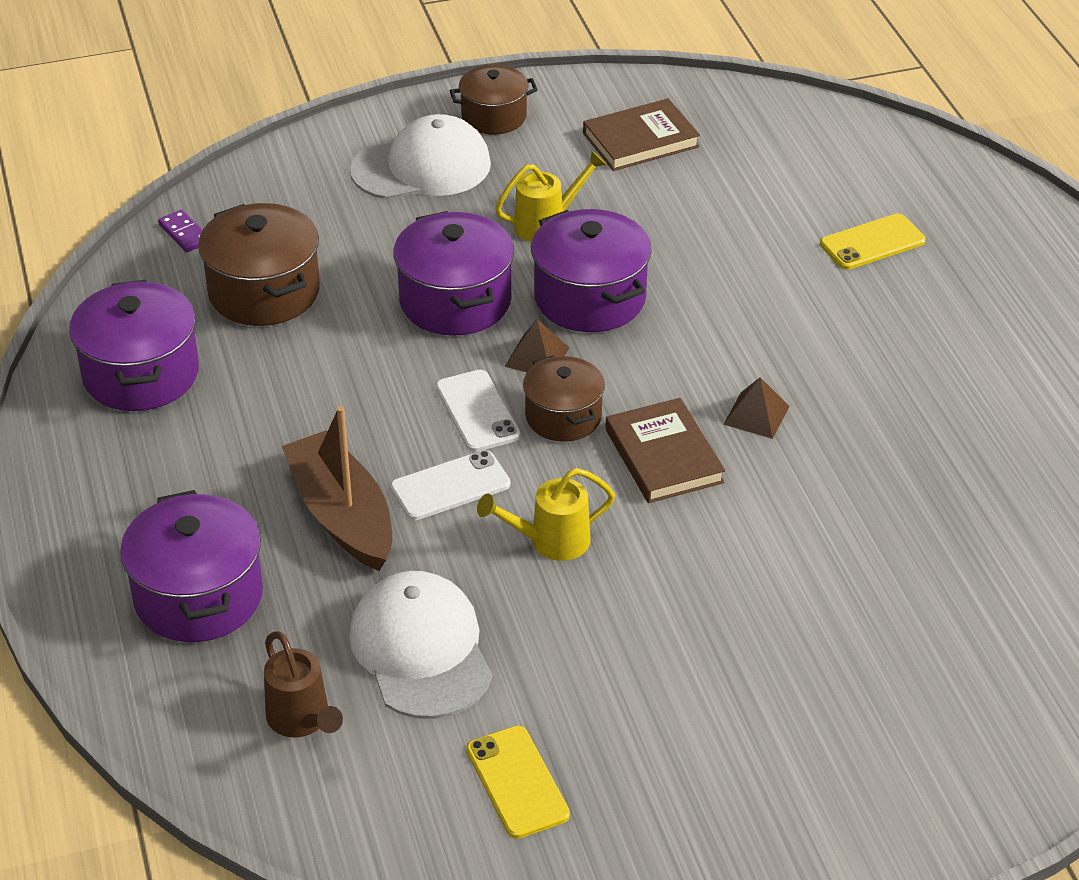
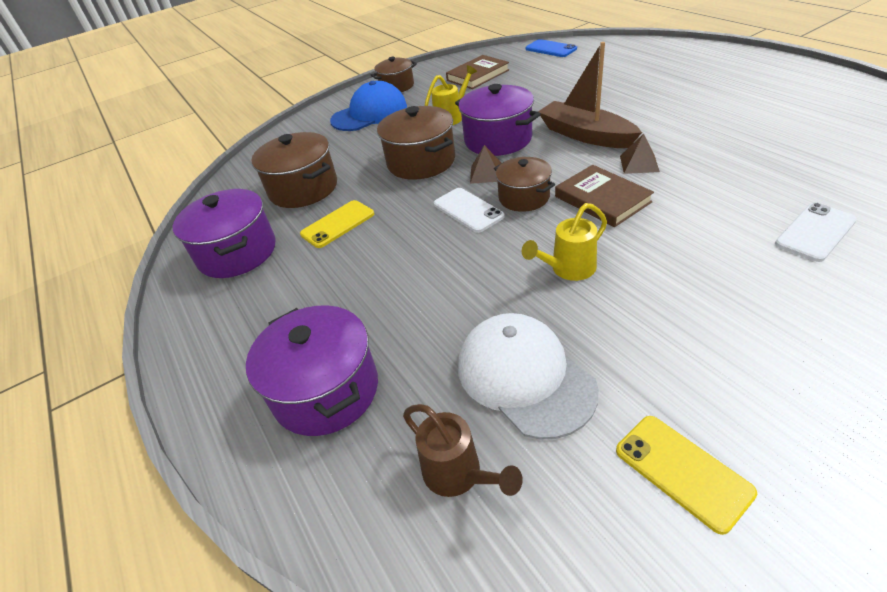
camera: 10 degrees left, 0 degrees up
purple domino [158,210,202,252] -> none
brown boat [282,406,392,571] -> brown boat moved to [538,42,642,148]
white cap [350,114,491,200] -> blue cap [330,81,407,131]
white phone [390,450,510,520] -> white phone moved to [775,203,857,262]
purple pot [393,211,514,336] -> brown pot [377,106,455,180]
yellow phone [820,213,926,270] -> yellow phone moved to [300,200,374,248]
none -> blue phone [526,39,577,57]

